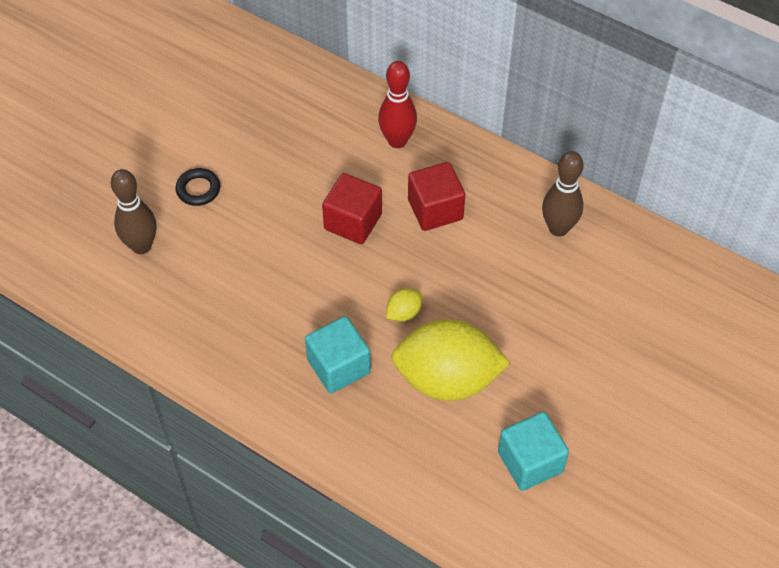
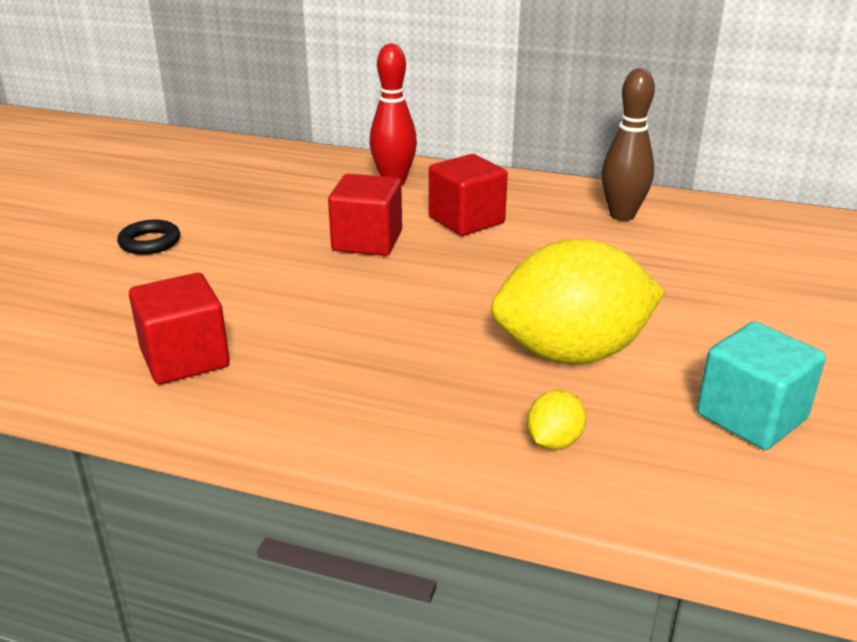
camera: 15 degrees left, 25 degrees down
brown bowling pin [111,169,156,254] -> none
turquoise cube [305,316,371,393] -> none
yellow lemon [386,288,422,322] -> yellow lemon moved to [527,390,586,450]
none -> red cube [129,273,230,384]

